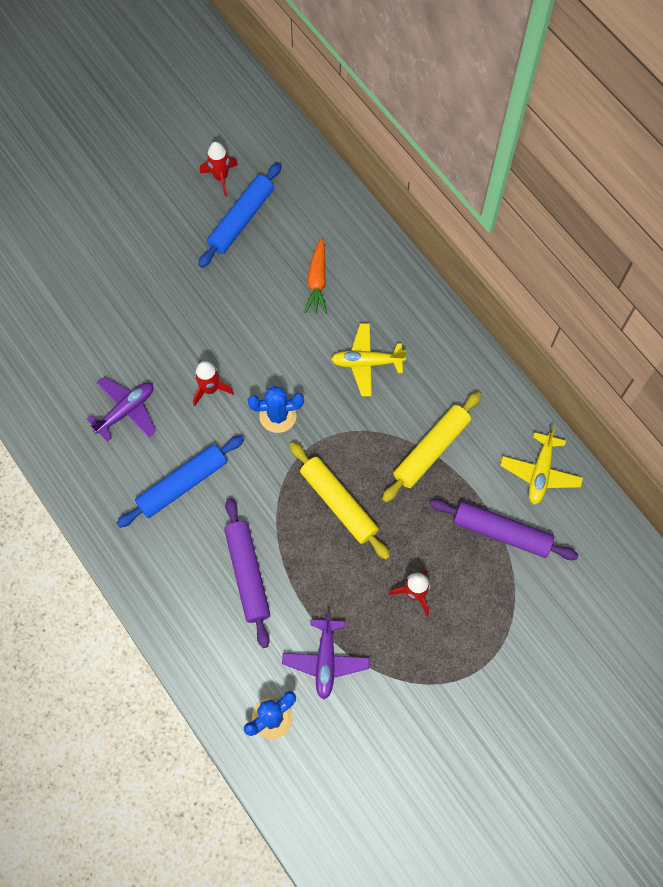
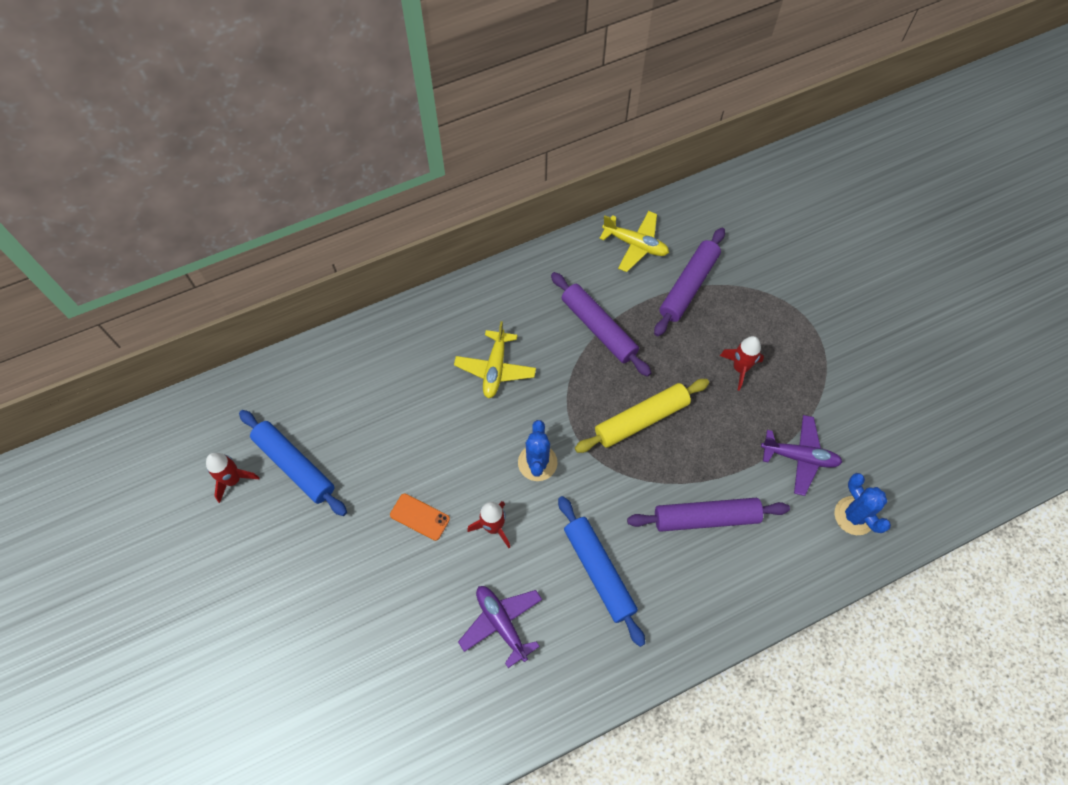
camera: 80 degrees left, 5 degrees down
orange carrot [304,238,327,314] -> none
yellow rolling pin [382,392,481,502] -> purple rolling pin [551,272,651,377]
none -> orange phone [390,494,450,541]

